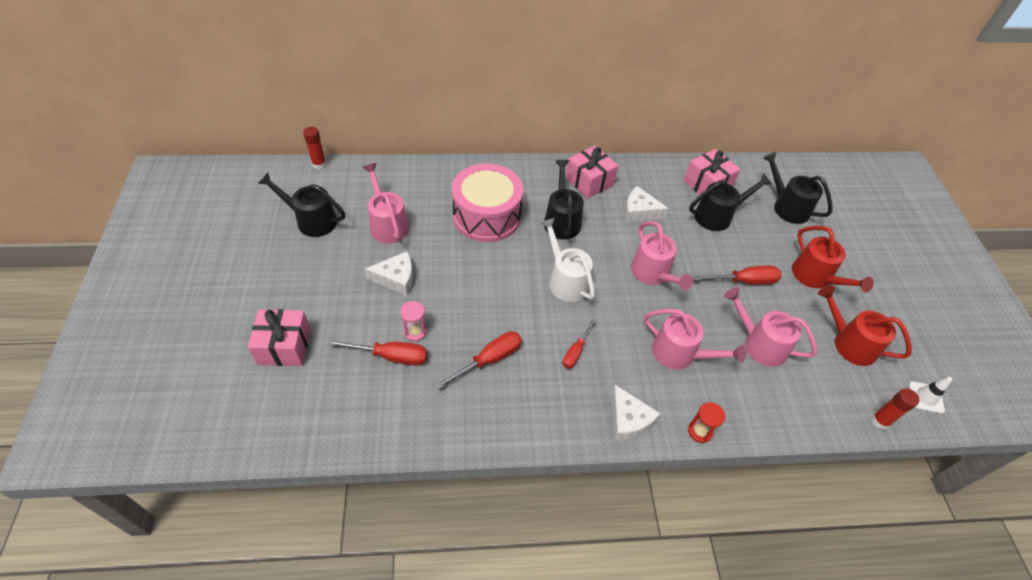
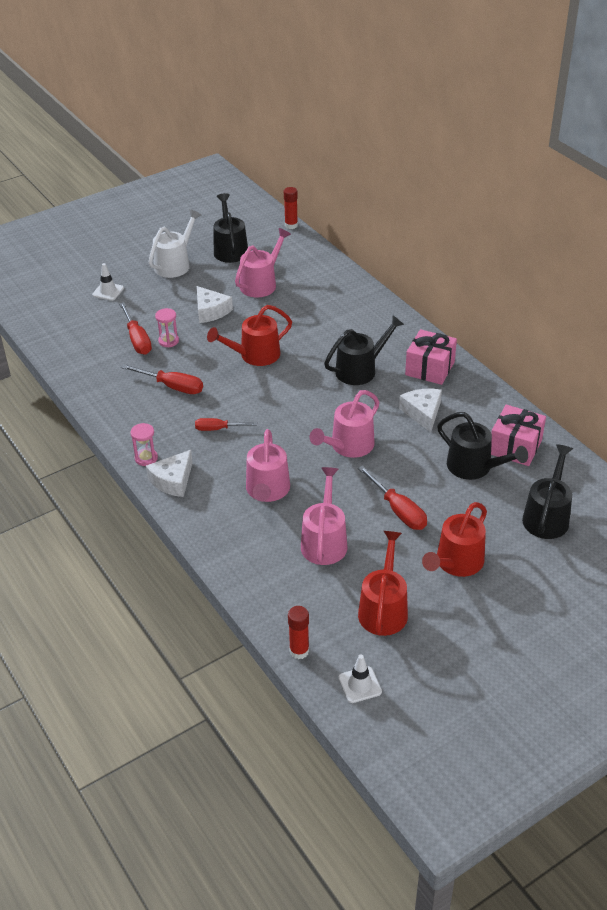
camera: 65 degrees right, 10 degrees down
pink gift [248,309,311,366] -> white traffic cone [92,263,124,301]
pink drum [452,164,523,242] -> none
white watering can [541,218,595,302] -> white watering can moved to [149,209,201,278]
red hourglass [688,402,725,443] -> none
none -> pink hourglass [130,423,158,466]
none -> red watering can [207,305,292,366]

